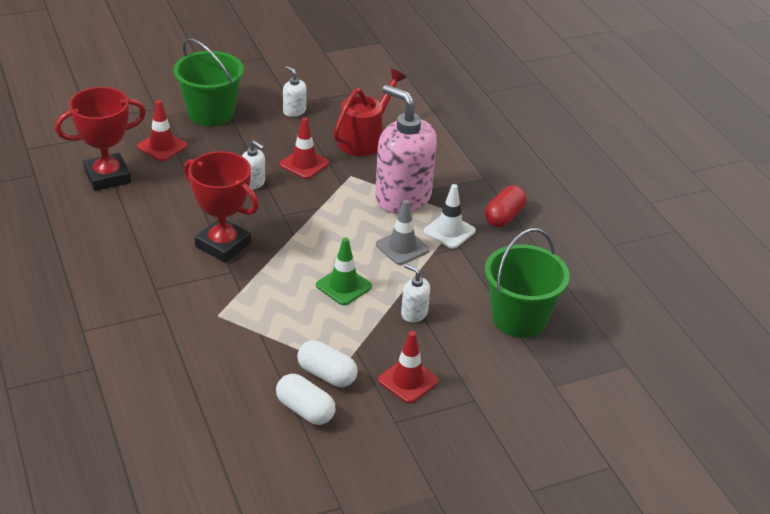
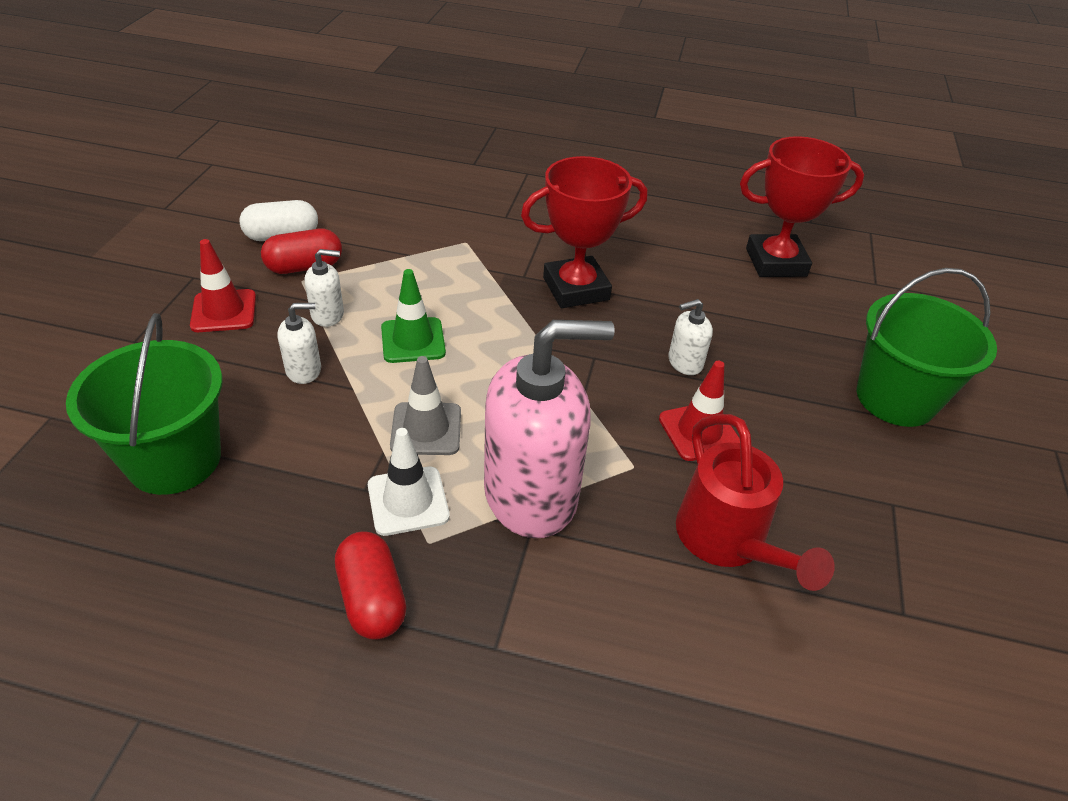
camera: 125 degrees right, 5 degrees up
red trophy [55,87,146,191] -> red trophy turned 75 degrees clockwise [740,136,864,277]
red traffic cone [137,100,187,161] -> none
white soap dispenser [283,66,306,117] -> white soap dispenser moved to [305,249,344,327]
white capsule [297,340,358,387] -> red capsule [261,229,342,274]

